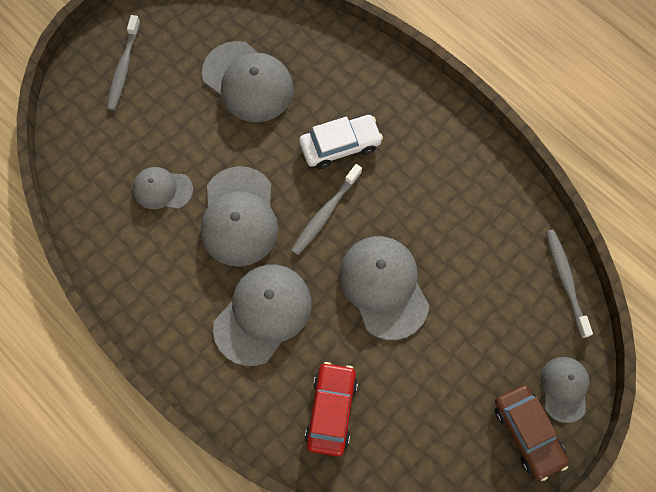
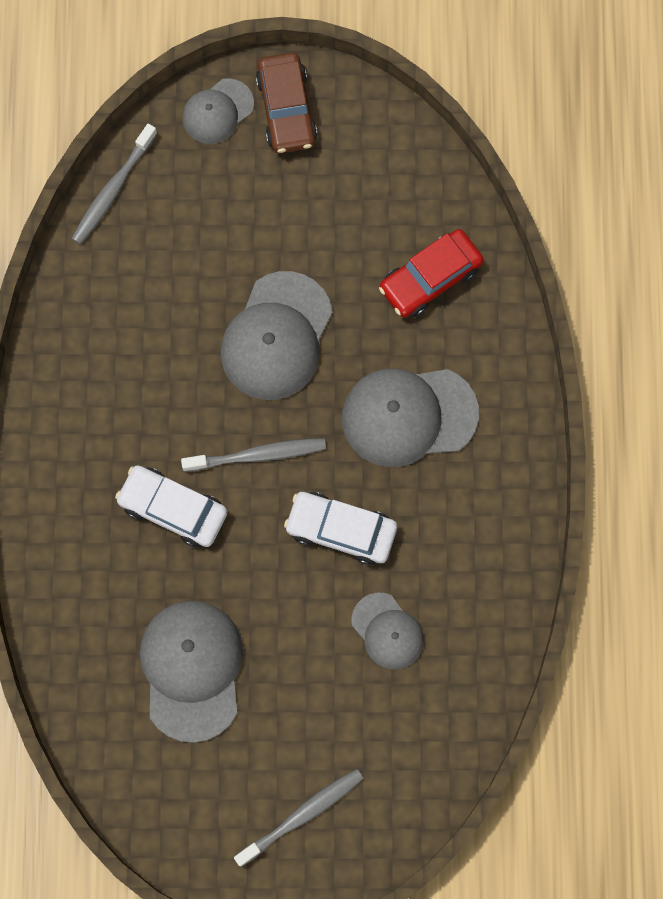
camera: 135 degrees left, 5 degrees up
grey cap [201,166,278,267] -> white car [284,492,397,565]
brown car [495,385,569,481] -> brown car turned 150 degrees clockwise [256,53,317,153]

